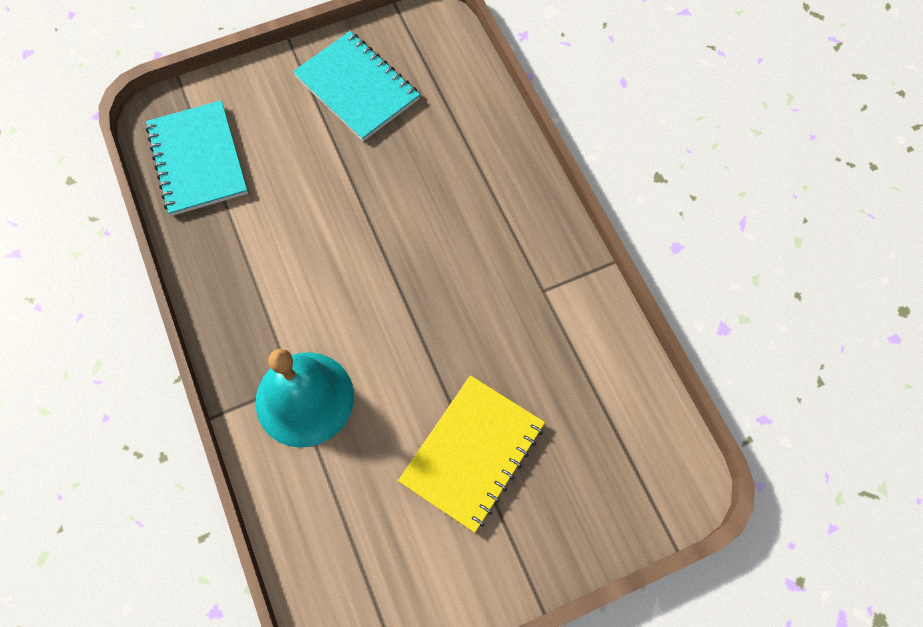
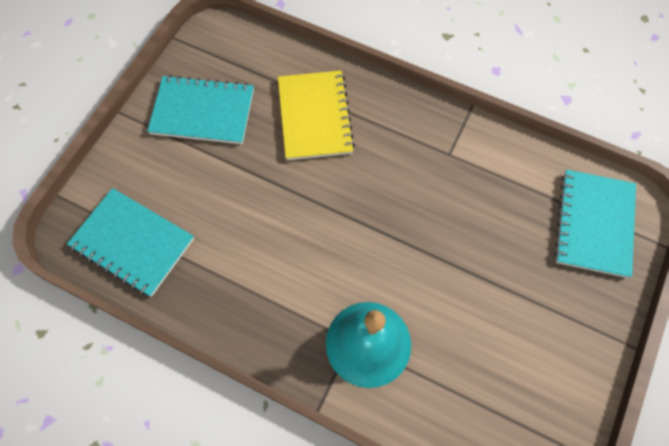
camera: 40 degrees left, 0 degrees up
yellow notebook [398,375,545,533] -> yellow notebook moved to [278,71,355,160]
none -> turquoise notebook [554,170,636,278]

